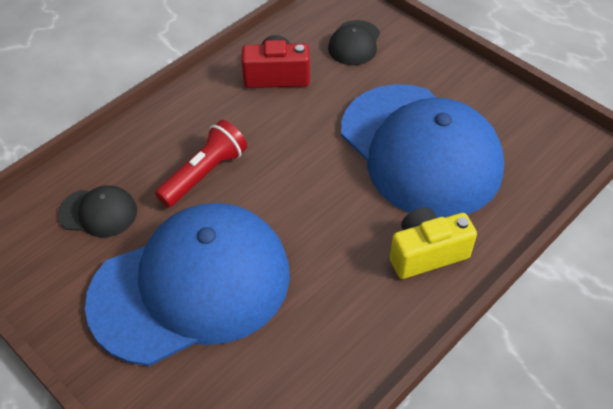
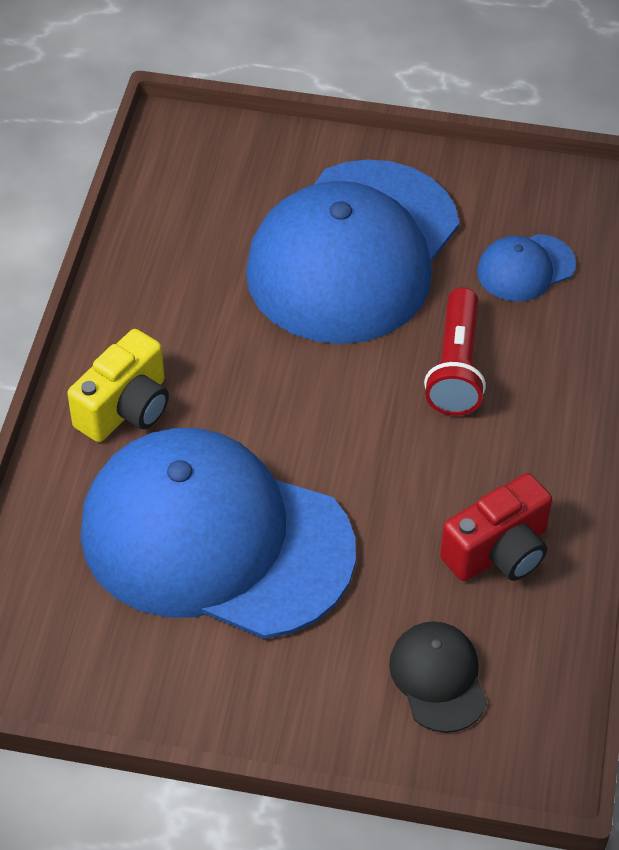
camera: 145 degrees right, 0 degrees up
black cap [58,185,137,237] -> blue cap [477,234,576,302]

